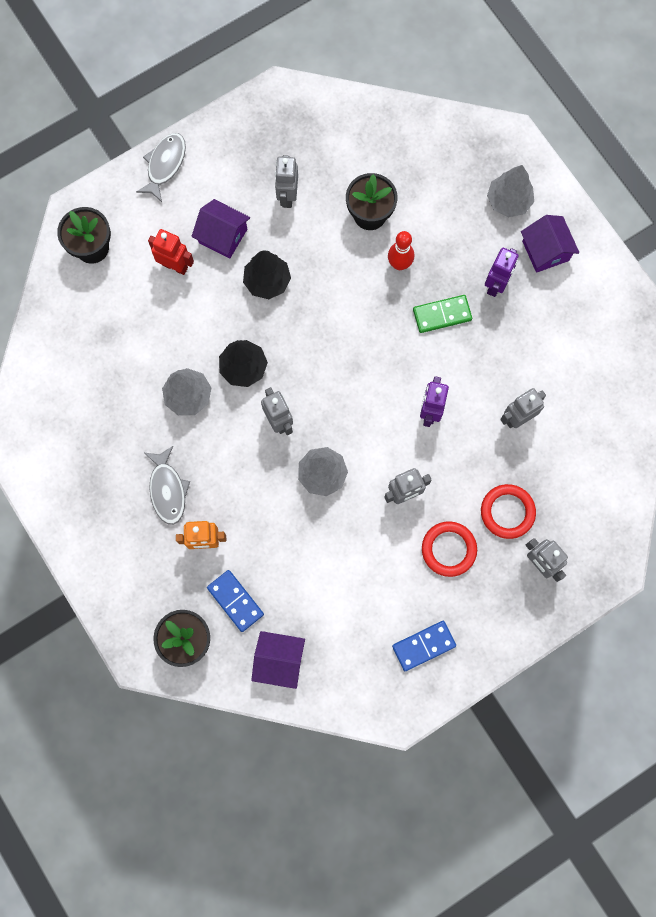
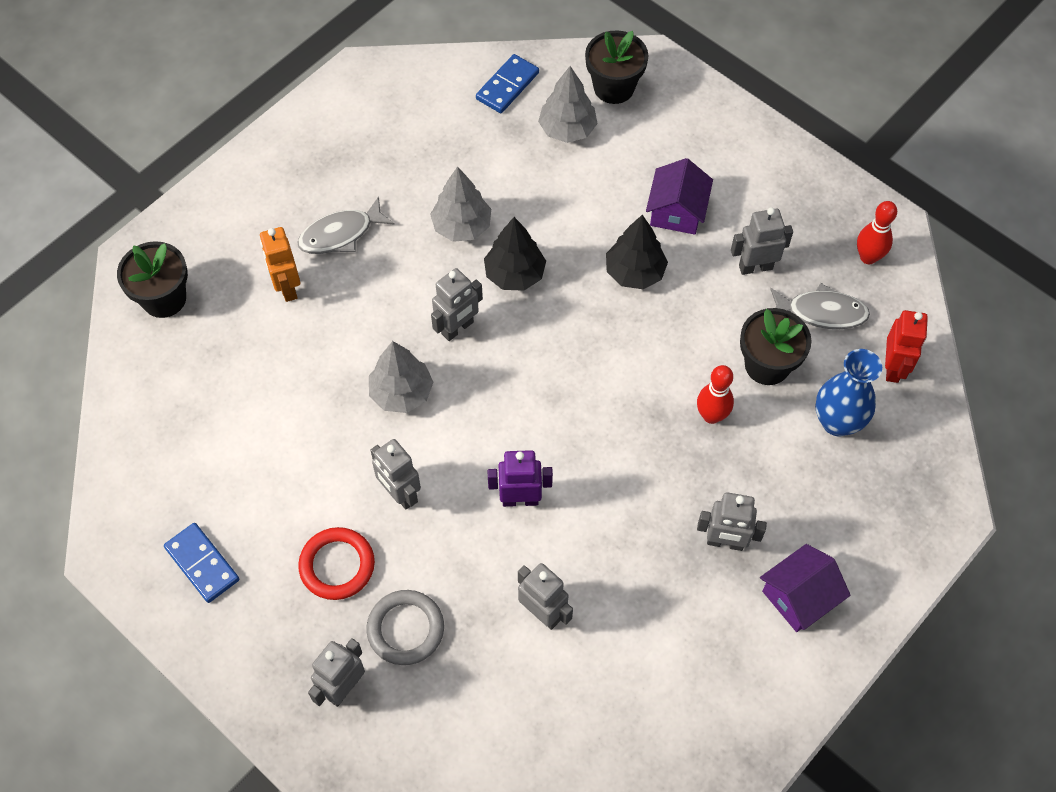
camera: 75 degrees right, 15 degrees down
grey fish [136,133,186,202] -> grey fish moved to [770,283,870,329]
red robot [148,229,194,275] -> red robot moved to [885,310,928,383]
blue domino [207,570,264,632] -> blue domino moved to [476,54,539,113]
purple house [251,631,305,689] -> none
green domino [413,295,472,333] -> none
red ring [481,484,536,539] -> grey ring [367,590,444,665]
purple robot [485,248,519,297] -> grey robot [697,492,767,551]
grey tree [487,165,534,217] -> grey tree moved to [538,66,597,143]
none -> blue vase [815,349,882,436]
none -> red bowling pin [857,201,897,264]

